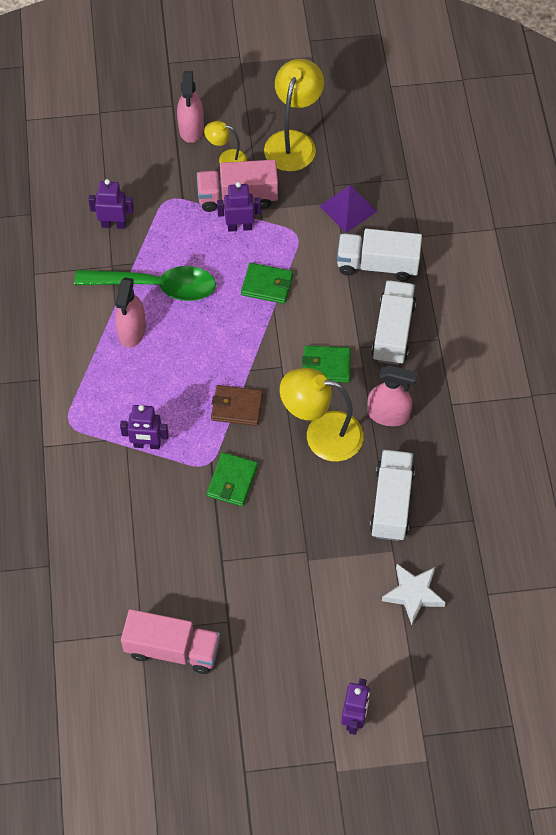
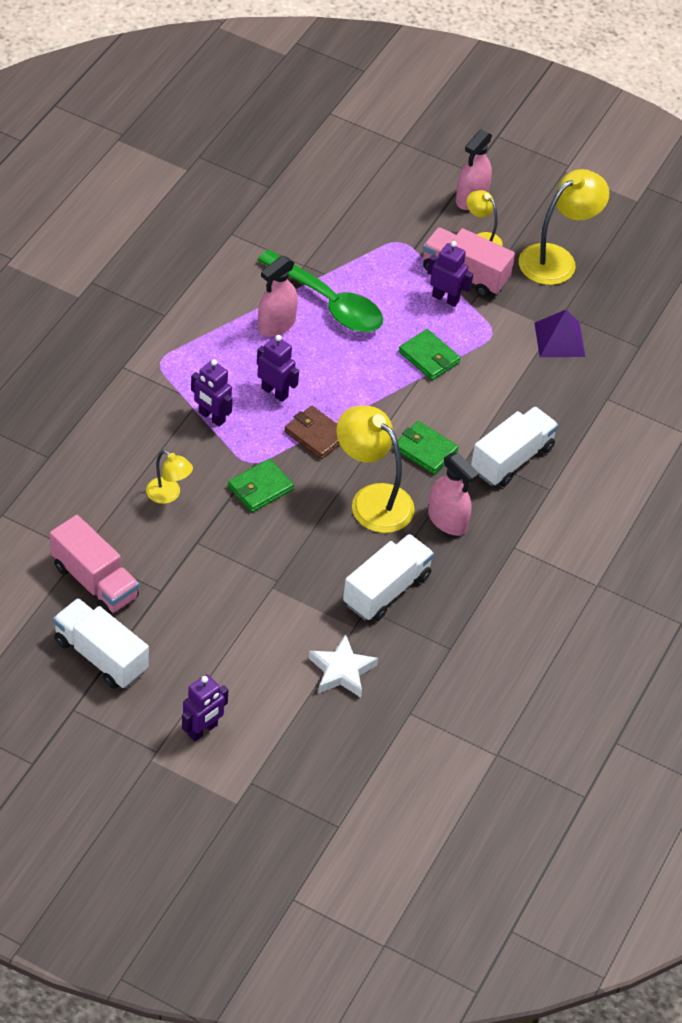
camera: 30 degrees right, 10 degrees down
purple robot [88,179,134,229] -> purple robot moved to [257,335,299,402]
white truck [337,229,422,281] -> white truck moved to [53,598,149,689]
none -> yellow lamp [146,450,193,504]

